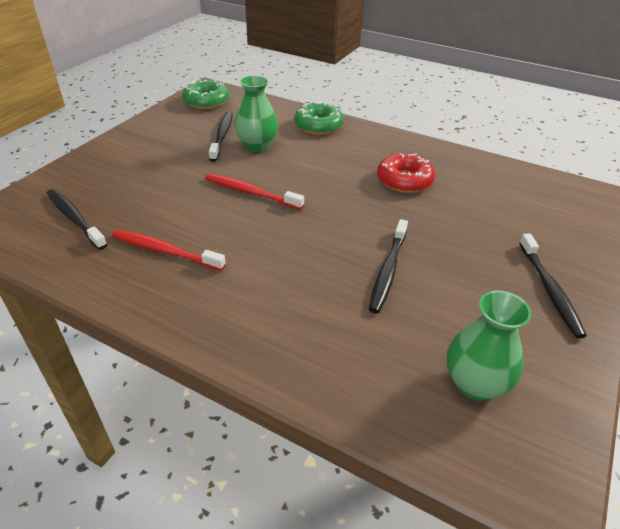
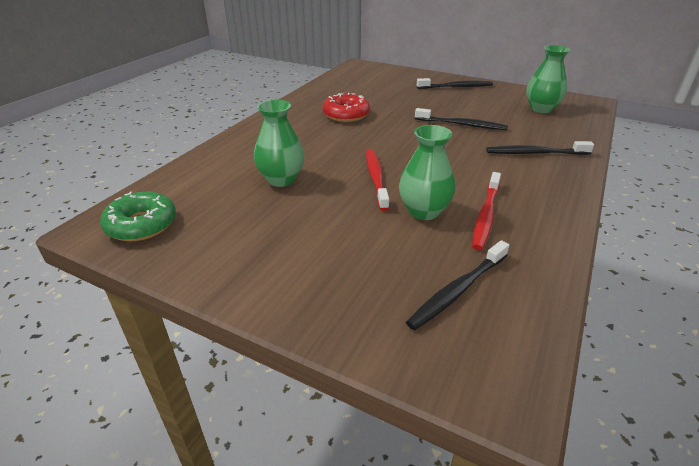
camera: 90 degrees left, 5 degrees down
red toothbrush [205,174,304,210] -> red toothbrush turned 150 degrees clockwise [366,149,389,211]
black toothbrush [209,111,233,162] -> black toothbrush moved to [486,141,594,155]
green donut [294,102,344,135] -> none
none -> green vase [399,125,455,220]

